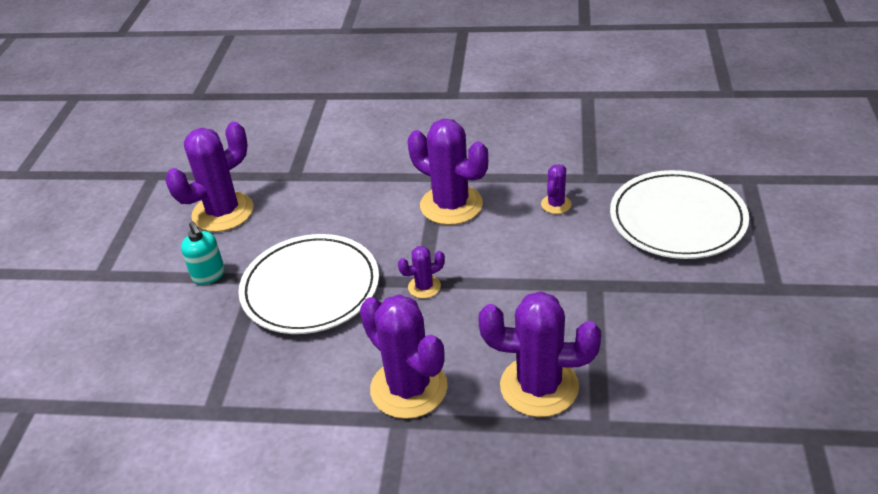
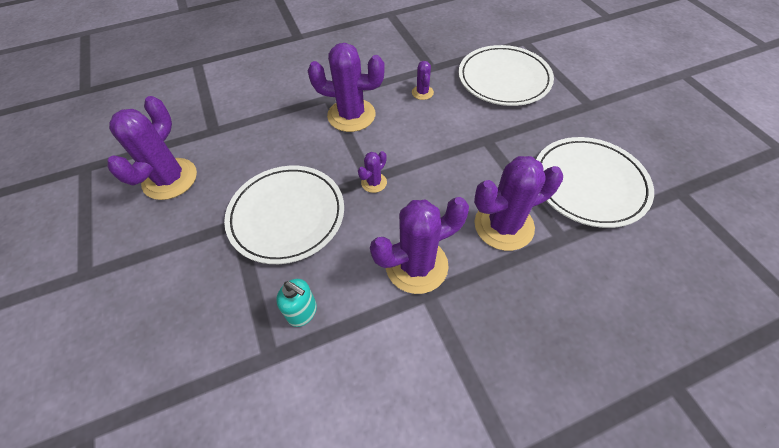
camera: 30 degrees left, 15 degrees up
turquoise soap dispenser [181,221,225,285] -> turquoise soap dispenser moved to [276,279,317,327]
purple cactus [360,294,448,419] -> purple cactus turned 45 degrees counterclockwise [370,197,469,294]
none -> white plate [536,137,654,228]

